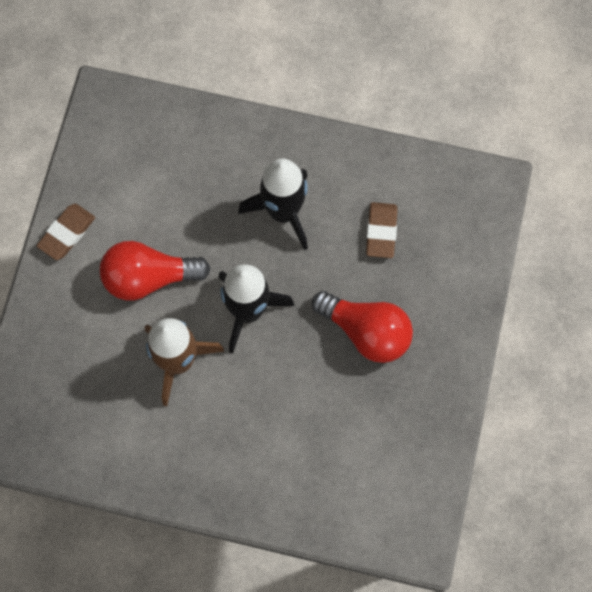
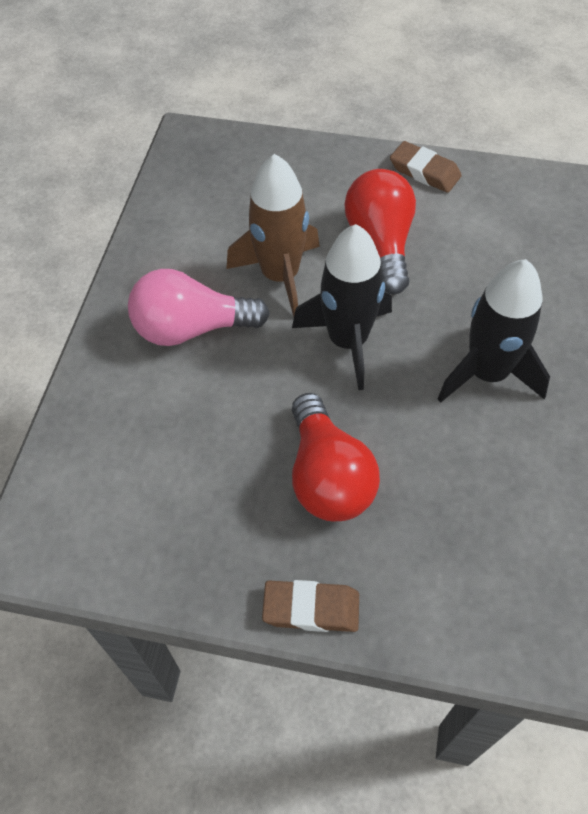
camera: 90 degrees right, 15 degrees down
red light bulb [311,291,413,363] -> red light bulb turned 45 degrees counterclockwise [292,393,380,521]
brown eraser [366,202,398,258] -> brown eraser moved to [262,580,359,632]
none -> pink light bulb [128,269,270,346]

